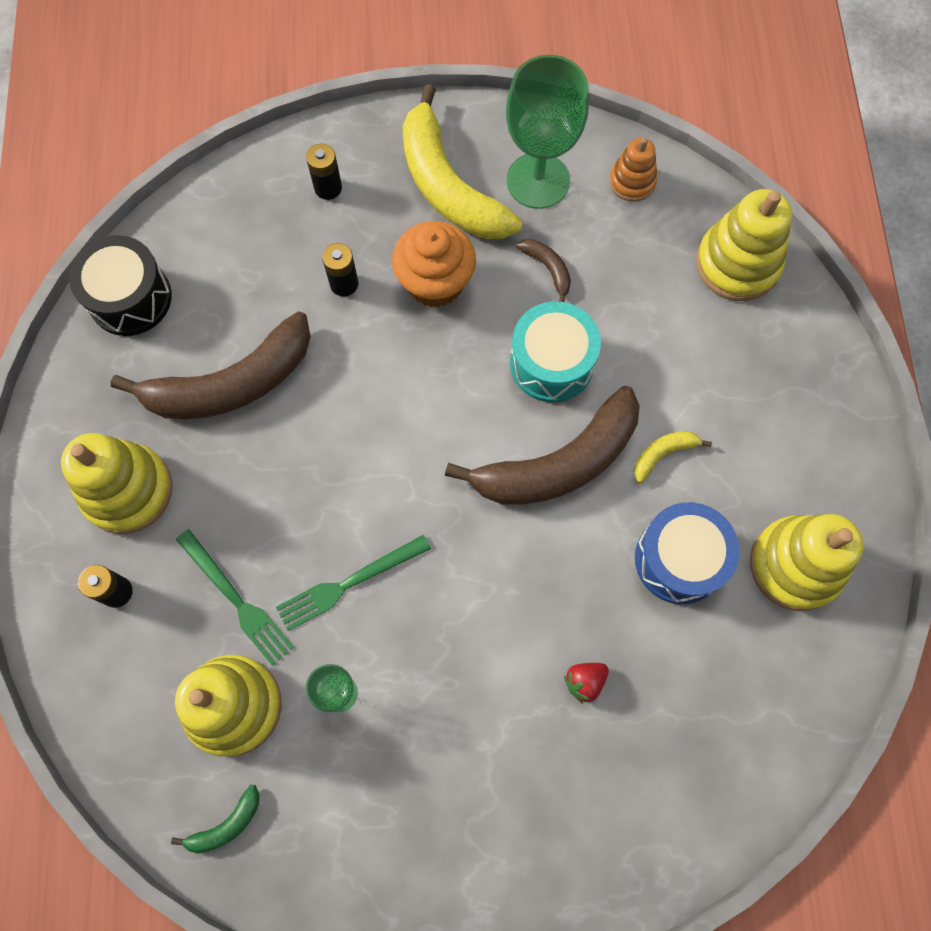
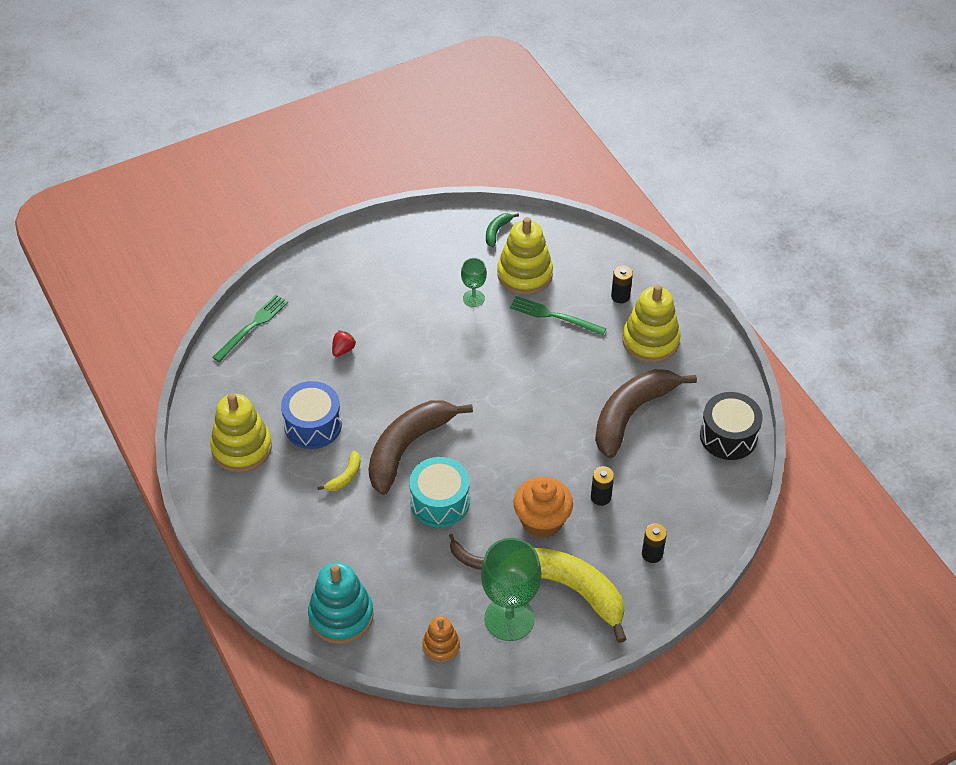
camera: 155 degrees right, 20 degrees down
green fork [276,535,431,631] -> green fork moved to [212,295,288,362]
yellow stacking toy [696,189,792,301] -> turquoise stacking toy [308,562,374,644]

